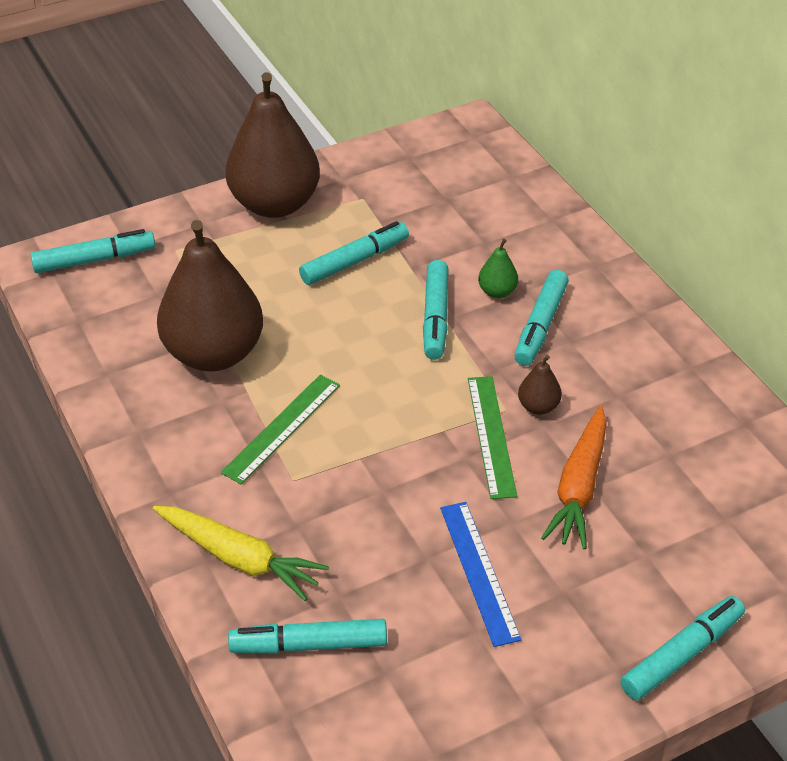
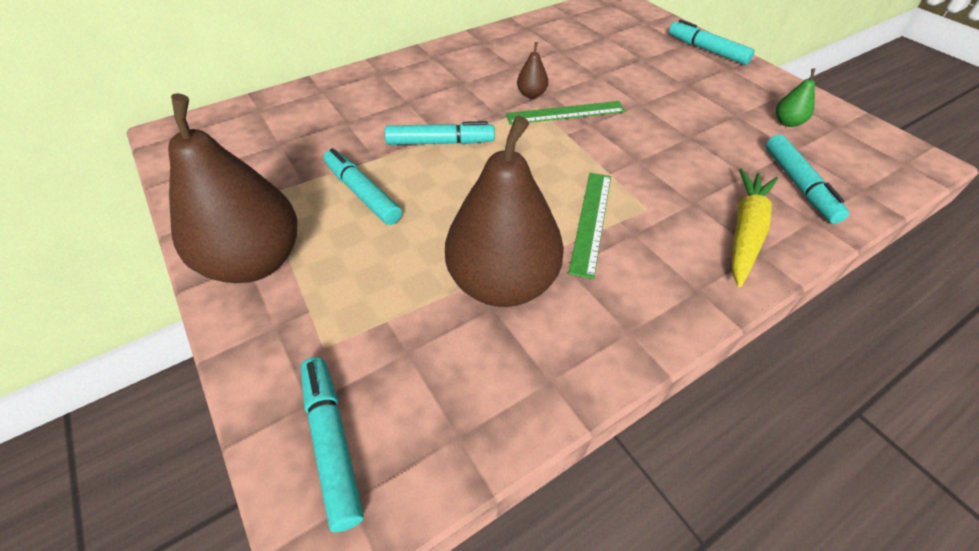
camera: 95 degrees left, 5 degrees up
green ruler [221,375,340,484] -> green ruler turned 75 degrees clockwise [568,173,611,279]
blue ruler [440,502,522,647] -> none
green pear [478,239,518,298] -> green pear moved to [776,69,815,127]
turquoise marker [514,270,569,366] -> none
orange carrot [541,405,607,549] -> none

